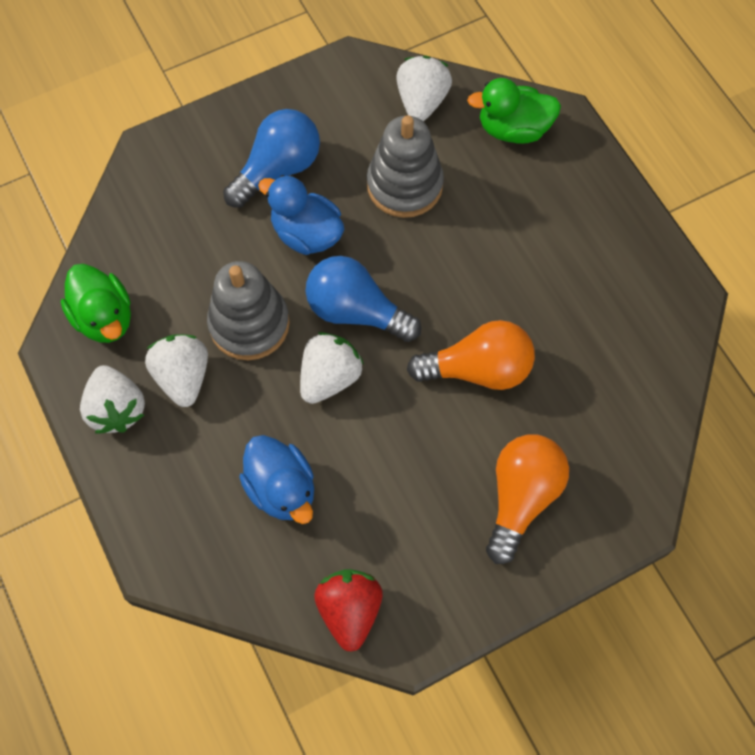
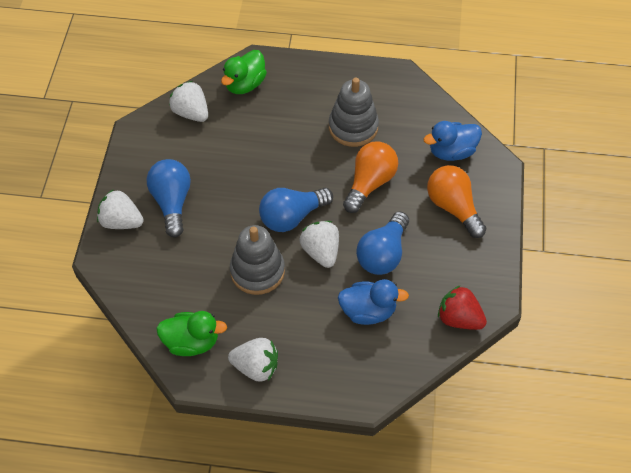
camera: 55 degrees left, 10 degrees down
white strawberry [145,334,208,407] -> white strawberry moved to [97,189,144,229]
blue duck [258,175,345,255] -> blue duck moved to [424,121,482,161]
grey stacking toy [367,115,444,218] -> grey stacking toy moved to [329,77,379,147]
none -> blue light bulb [356,211,409,275]

